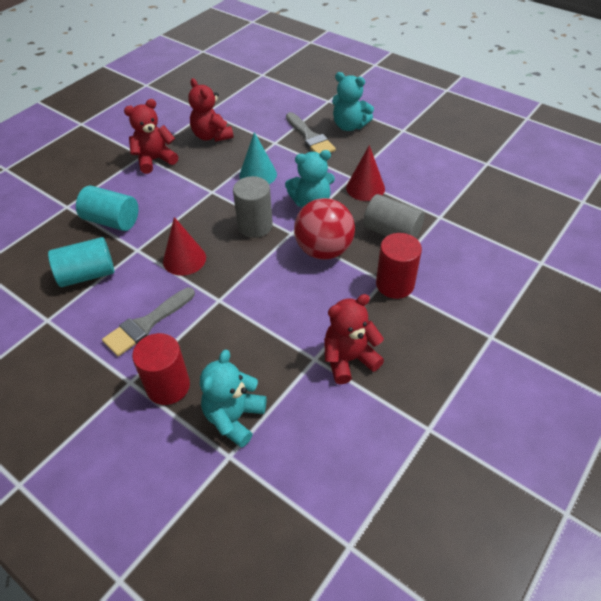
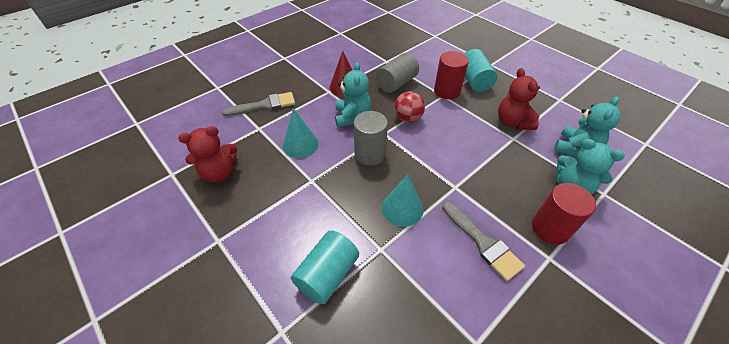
camera: 80 degrees left, 0 degrees up
turquoise cylinder [48,237,114,287] -> turquoise cylinder moved to [464,49,497,92]
red teddy bear [124,99,178,174] -> none
red cone [163,217,206,276] -> turquoise cone [382,174,423,227]
red ball [294,198,355,260] -> red ball [394,91,425,123], size x0.65
turquoise teddy bear [332,72,374,131] -> turquoise teddy bear moved to [554,96,621,156]

